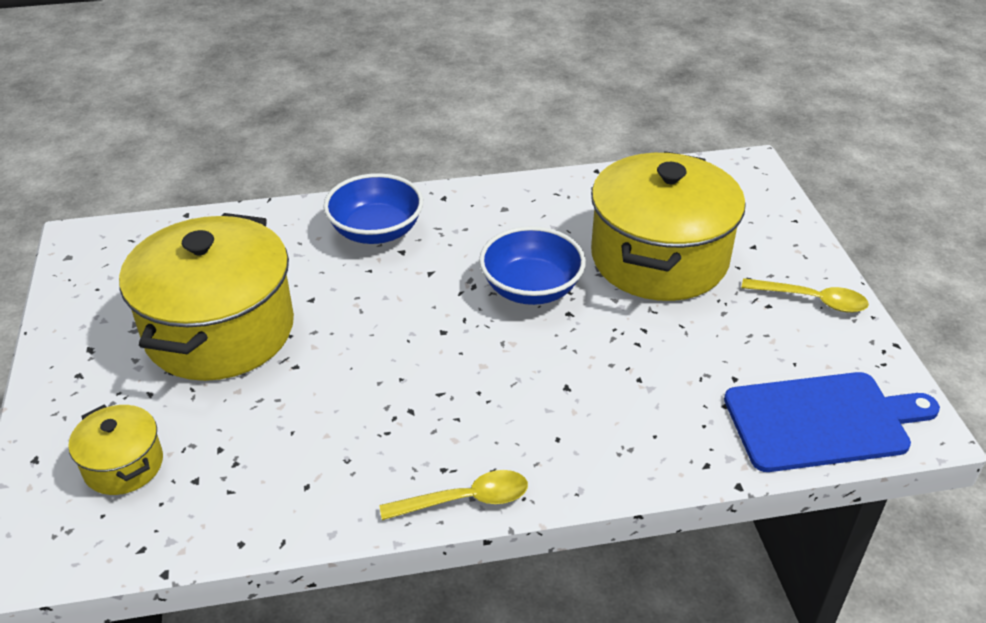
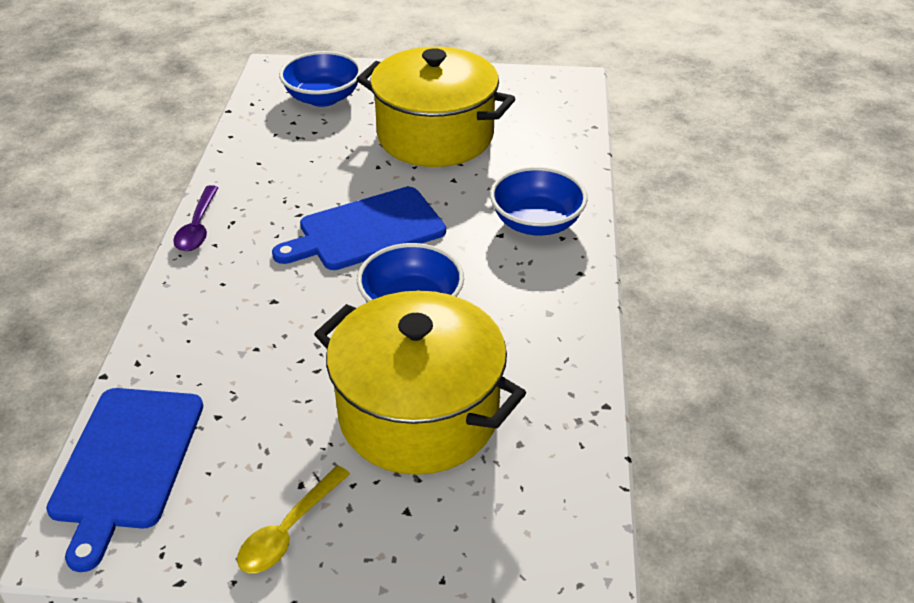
camera: 105 degrees right, 0 degrees up
yellow pot [68,405,163,495] -> blue bowl [279,51,362,107]
yellow spoon [379,470,528,520] -> purple spoon [173,185,219,251]
none -> blue cutting board [272,187,446,270]

